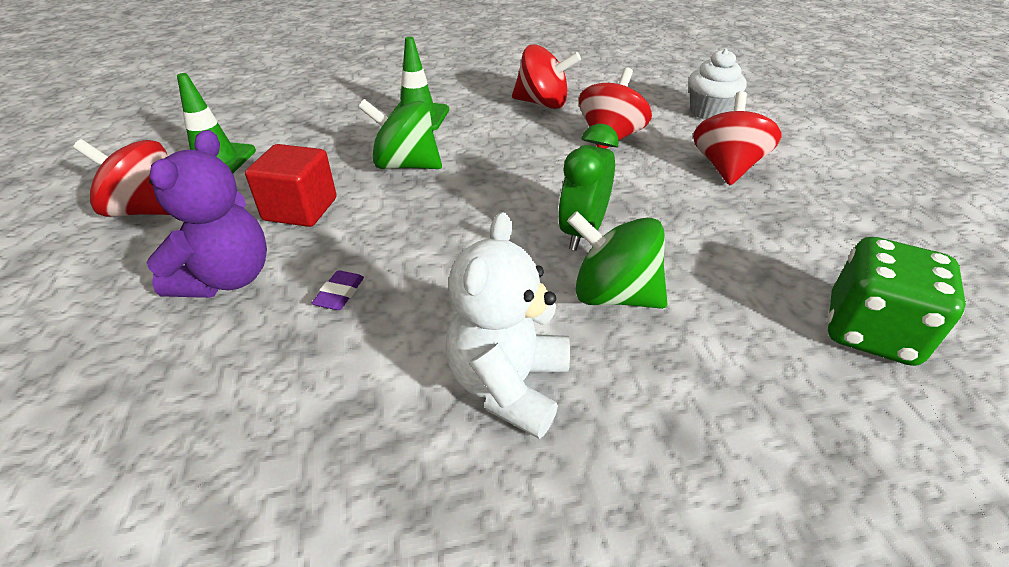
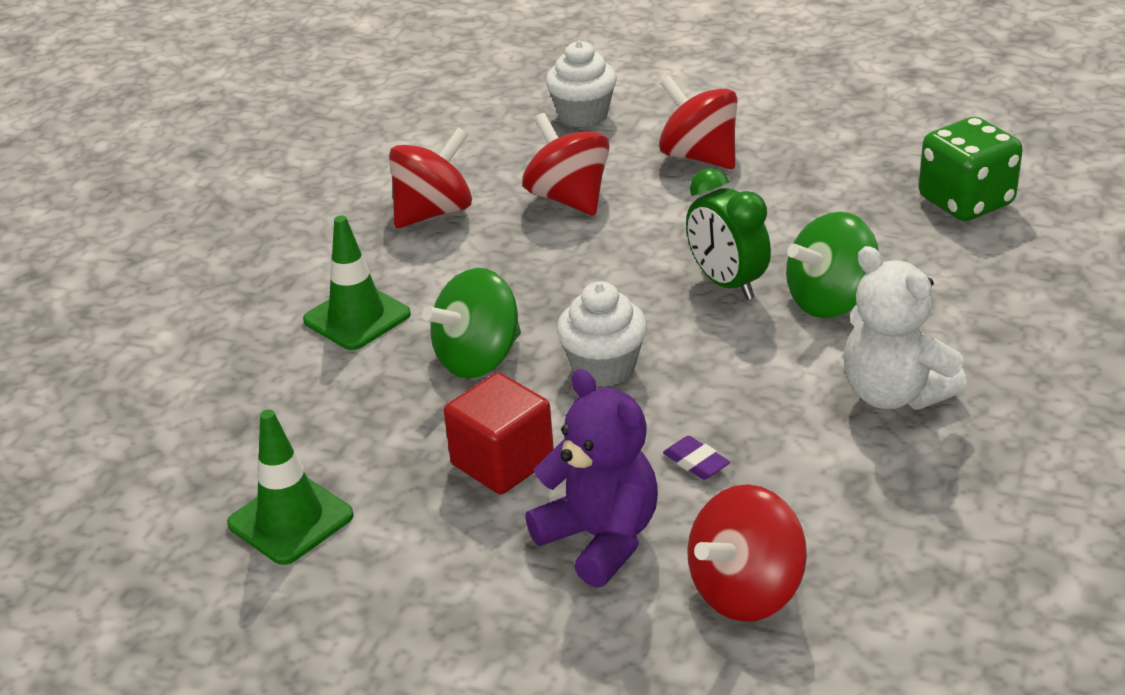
camera: 55 degrees left, 5 degrees down
red spinning top [73,139,170,217] -> red spinning top moved to [687,484,807,622]
none -> white cupcake [557,281,647,387]

